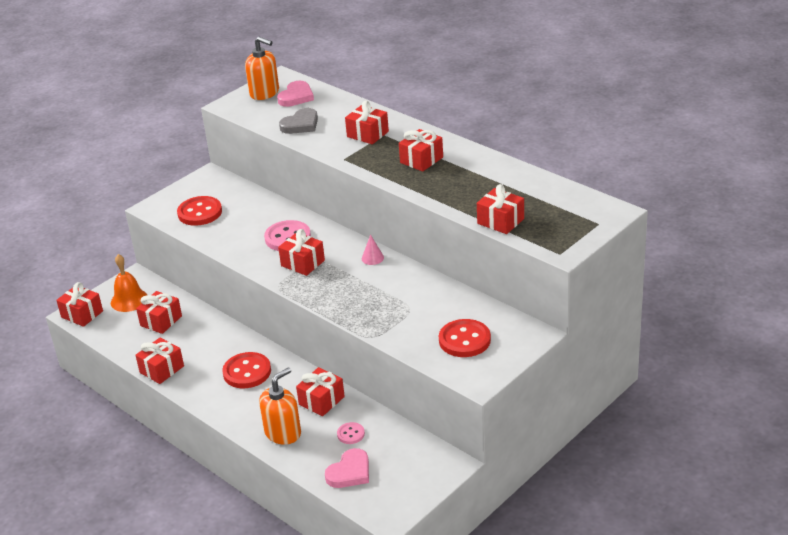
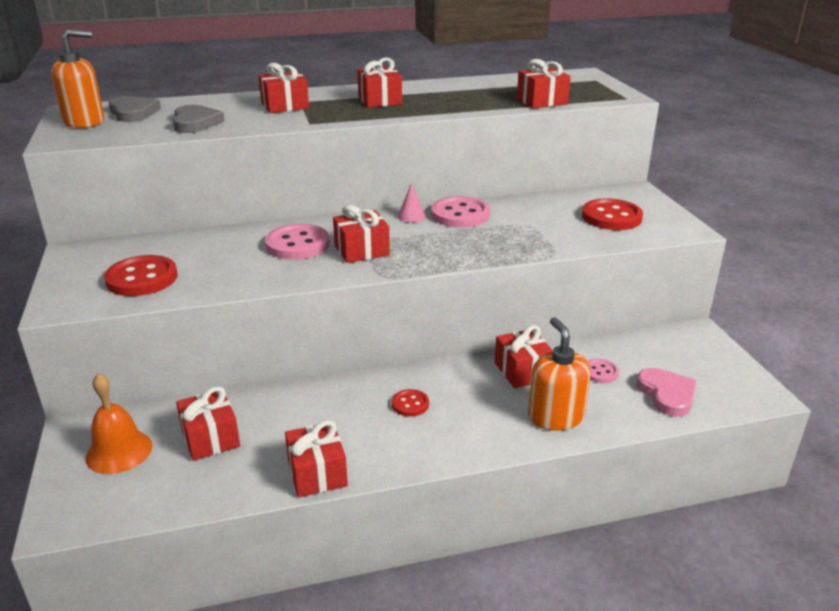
camera: 60 degrees left, 5 degrees down
red gift [56,282,103,327] -> none
red button [222,352,271,388] -> red button [392,389,429,417], size x0.54
pink heart [277,81,314,107] -> grey heart [109,96,161,122]
none -> pink button [431,196,490,228]

